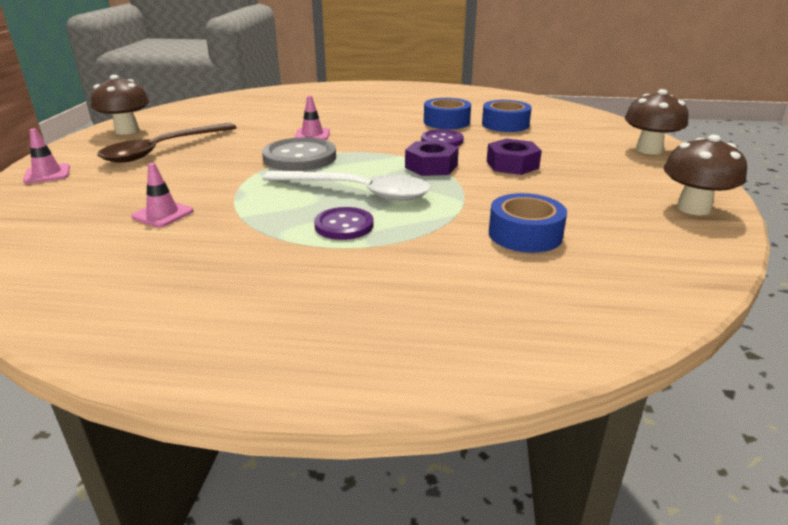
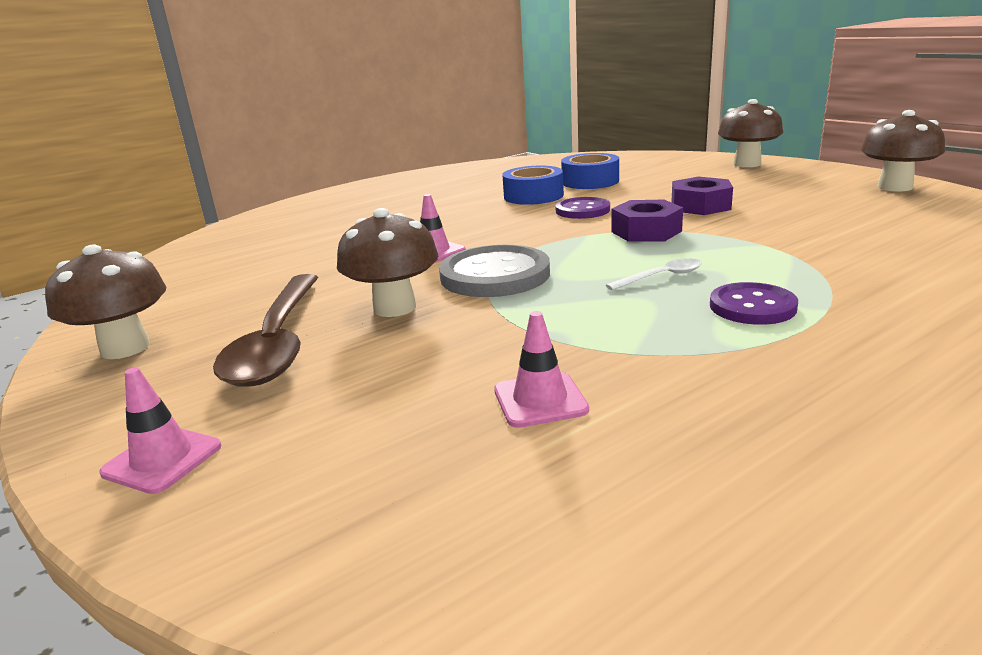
camera: 40 degrees left, 5 degrees down
white spoon [262,171,431,201] -> white spoon [606,258,702,290], size x0.43
blue tape [489,193,567,253] -> none
none -> brown mushroom [337,208,439,317]

